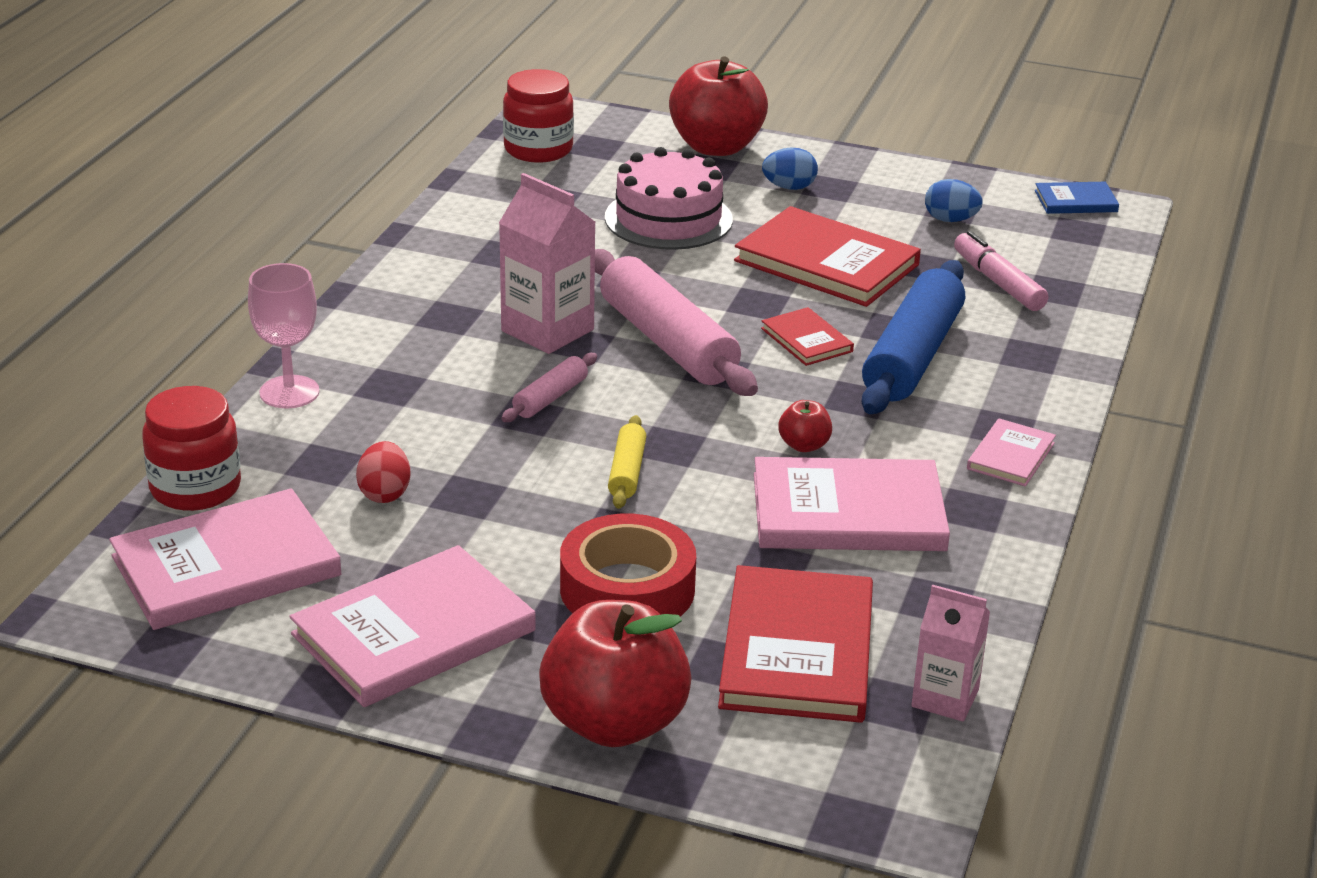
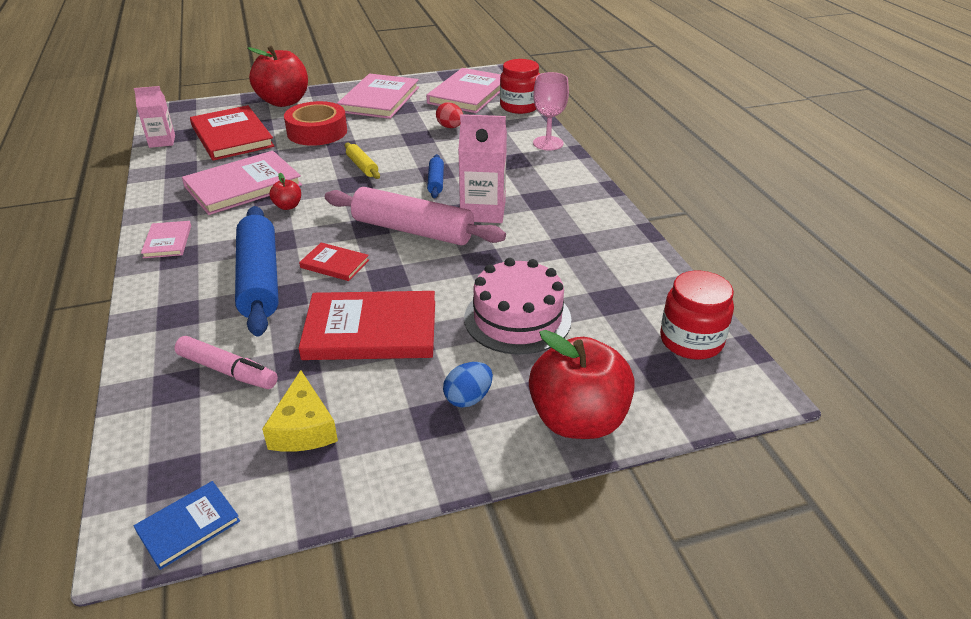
camera: 145 degrees right, 5 degrees up
pink rolling pin [501,353,597,422] -> blue rolling pin [427,154,444,198]
blue egg [925,179,983,222] -> yellow cheese [262,370,338,452]

